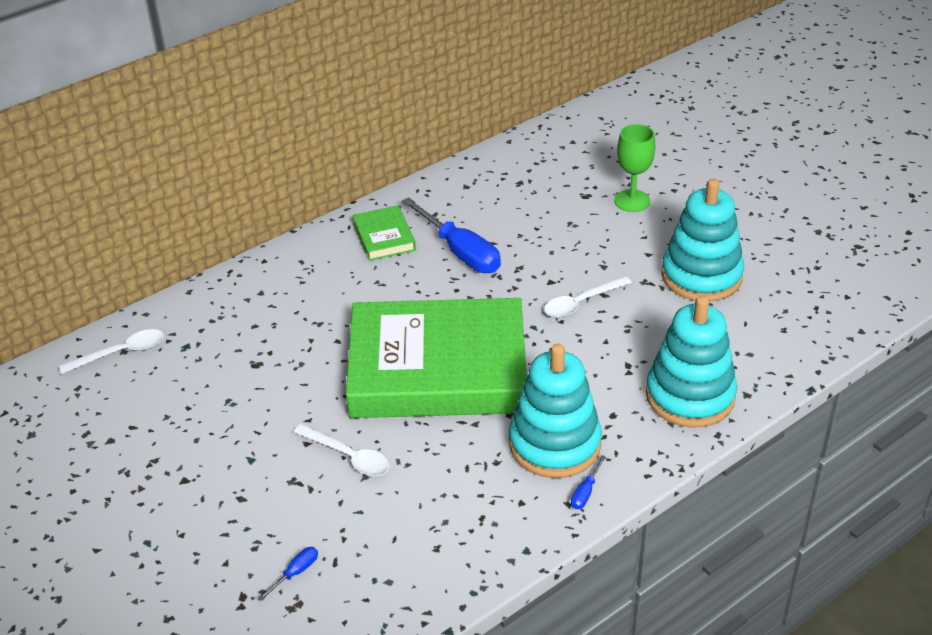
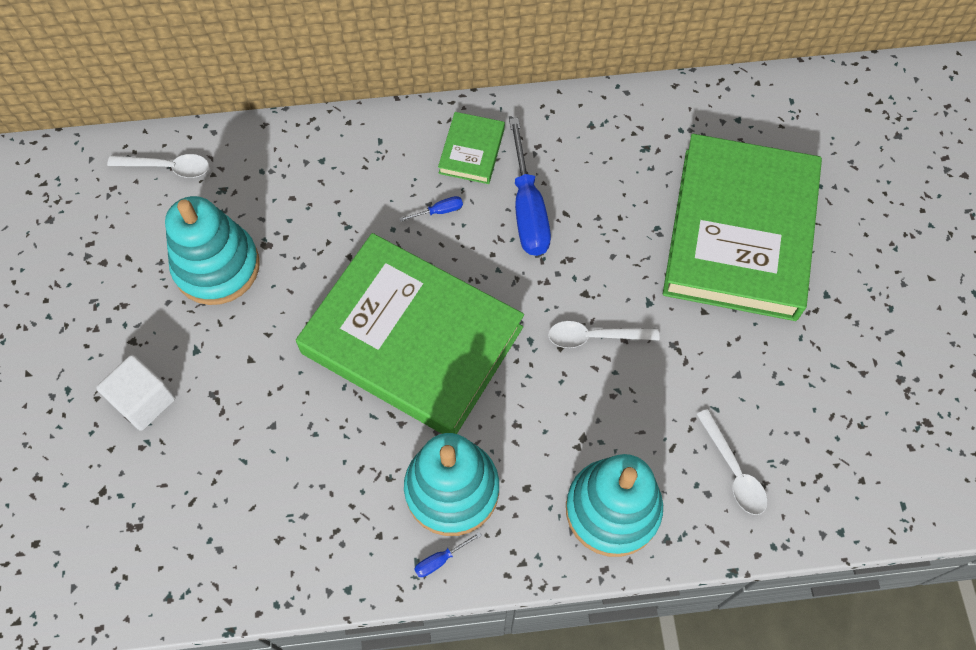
camera: 30 degrees right, 25 degrees up
blue screwdriver [258,547,318,601] -> blue screwdriver moved to [399,196,463,222]
white spoon [294,424,390,476] -> white spoon moved to [697,409,768,515]
green goblet [614,124,655,212] -> green book [663,134,822,321]
turquoise stacking toy [661,179,744,301] -> turquoise stacking toy moved to [165,196,260,305]
none -> white cube [96,355,175,431]

